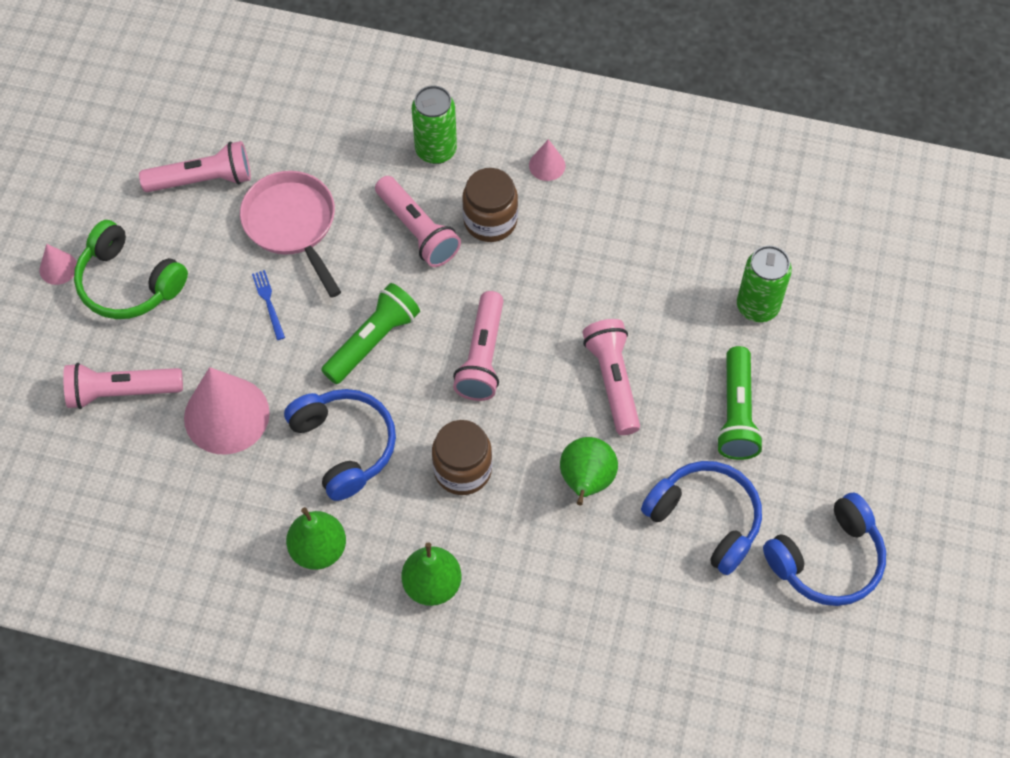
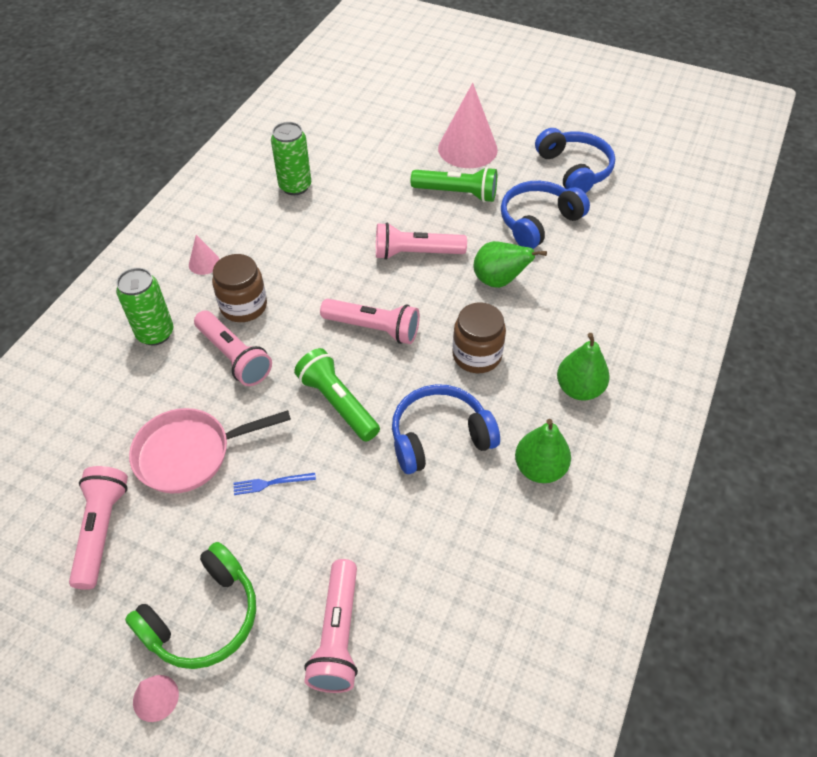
camera: 80 degrees left, 10 degrees down
pink cone [184,367,270,455] -> pink cone moved to [438,83,498,168]
pink flashlight [375,176,461,267] -> pink flashlight turned 75 degrees clockwise [194,311,272,386]
green can [737,245,792,322] -> green can moved to [271,122,311,195]

